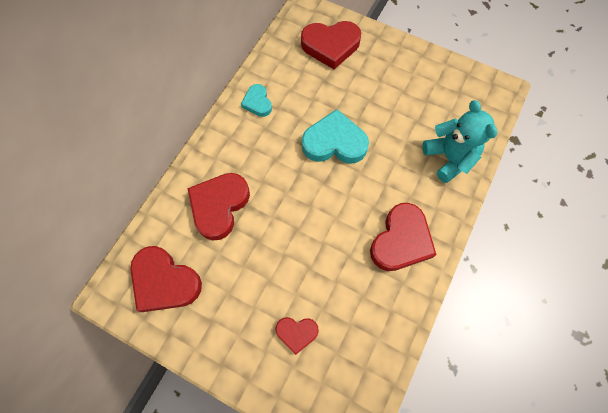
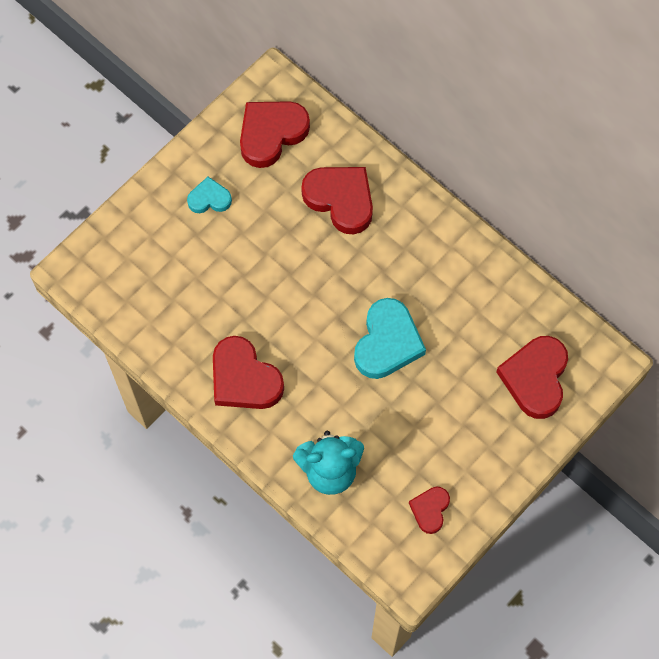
camera: 105 degrees right, 0 degrees up
turquoise heart [241,84,272,117] -> turquoise heart moved to [187,177,232,213]
red heart [275,317,319,355] -> red heart moved to [409,487,450,534]

